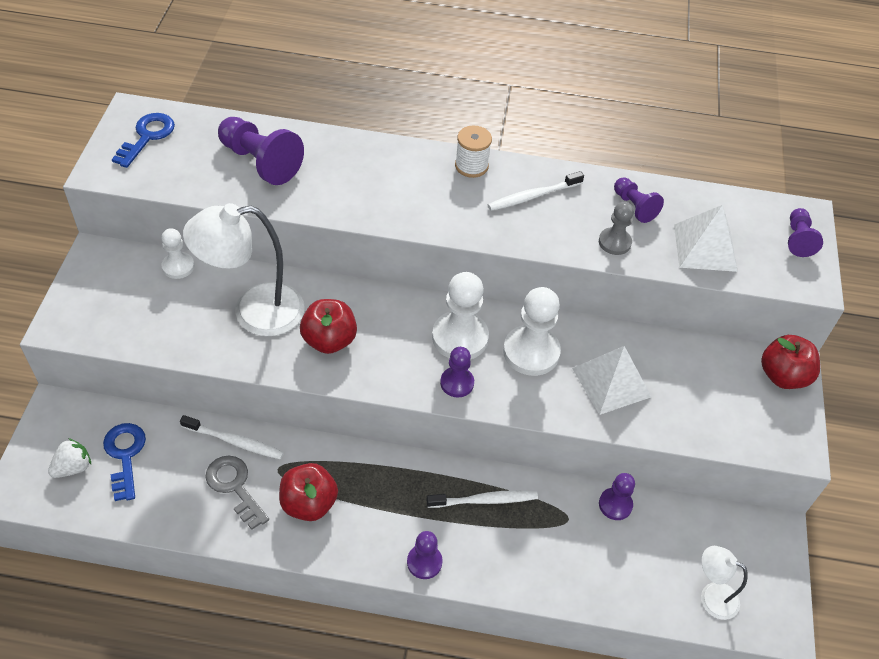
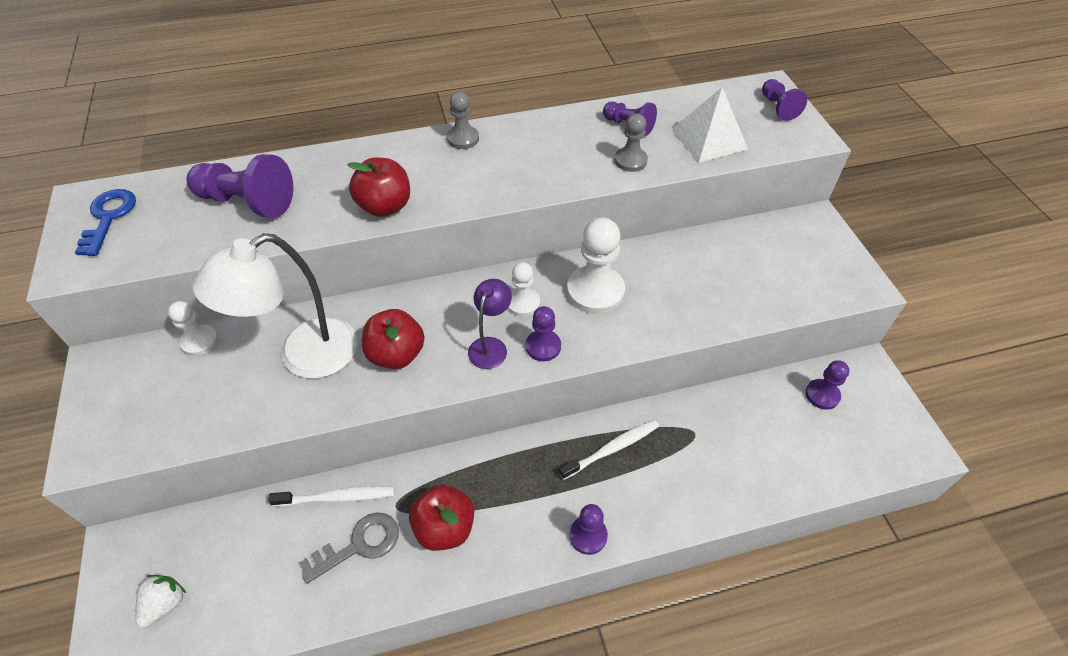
camera: 20 degrees left, 0 degrees up
blue key [103,423,146,501] -> none
grey key [205,456,269,530] -> grey key turned 120 degrees clockwise [299,512,399,584]
white pawn [432,272,489,359] -> white pawn [508,262,540,317], size x0.58
white spool [455,126,492,178] -> grey pawn [447,92,479,149]
white toothbrush [488,171,584,211] -> none
white pyramid [572,346,651,415] -> none
purple pawn [599,473,635,520] -> purple pawn moved to [805,360,850,410]
white lamp [701,546,748,620] -> none
red apple [761,335,820,389] -> red apple moved to [347,157,410,217]
none -> purple lamp [468,279,512,369]

